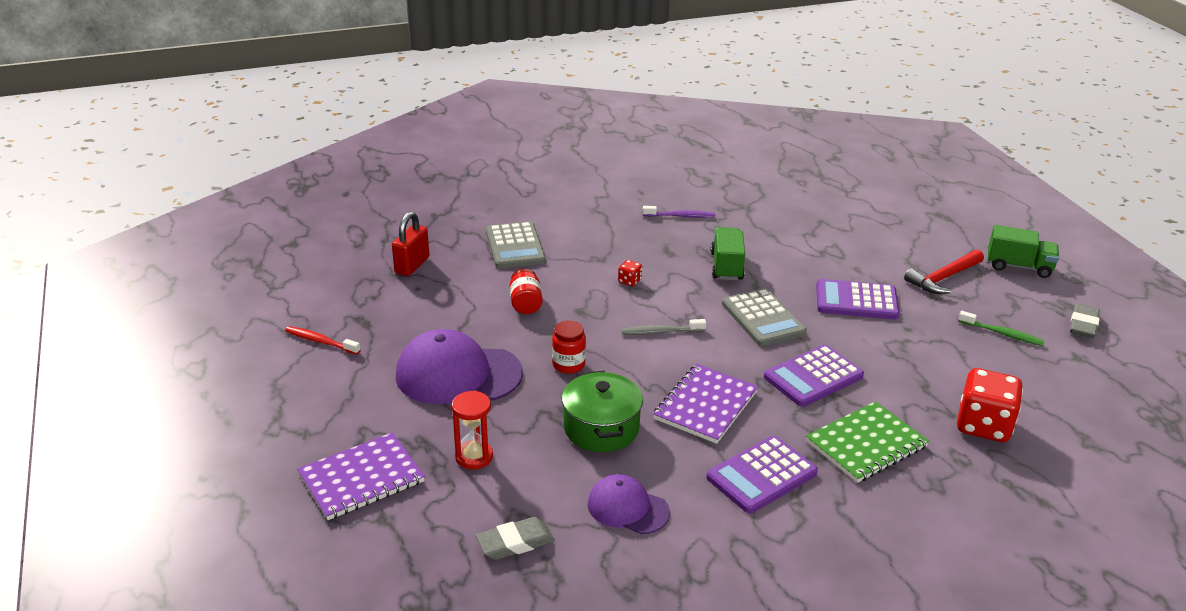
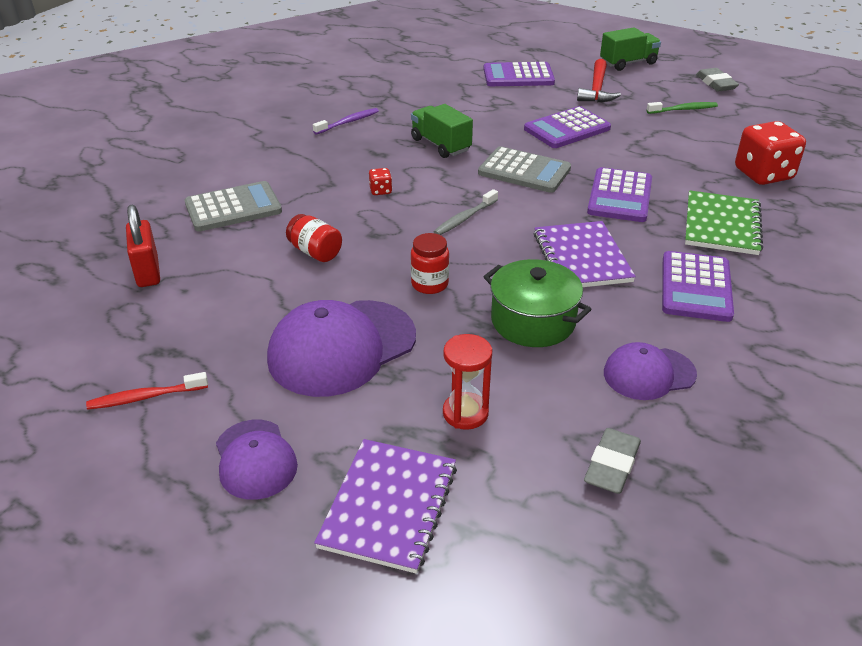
camera: 40 degrees left, 5 degrees up
grey calculator [486,221,546,268] -> grey calculator turned 60 degrees counterclockwise [185,181,282,232]
none -> purple cap [216,420,298,500]
none -> purple calculator [483,62,555,86]

